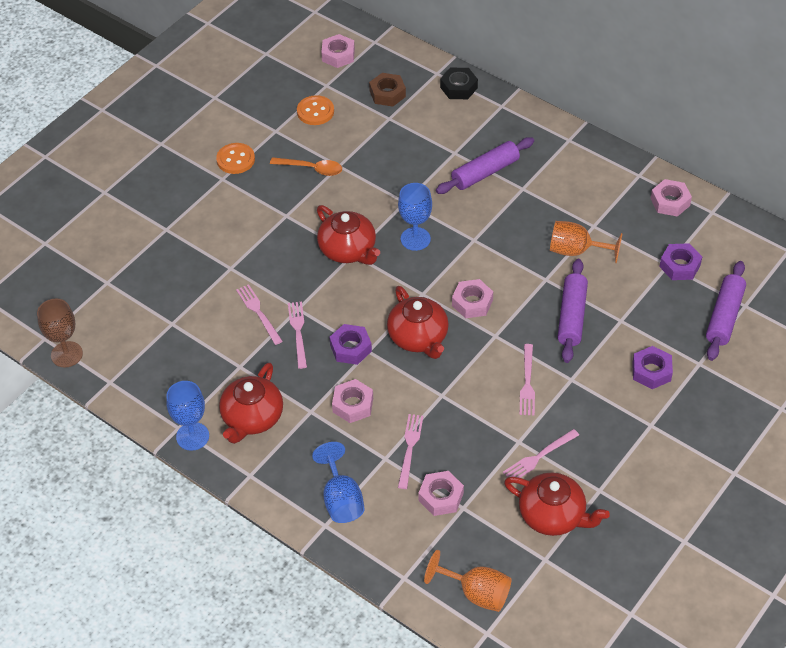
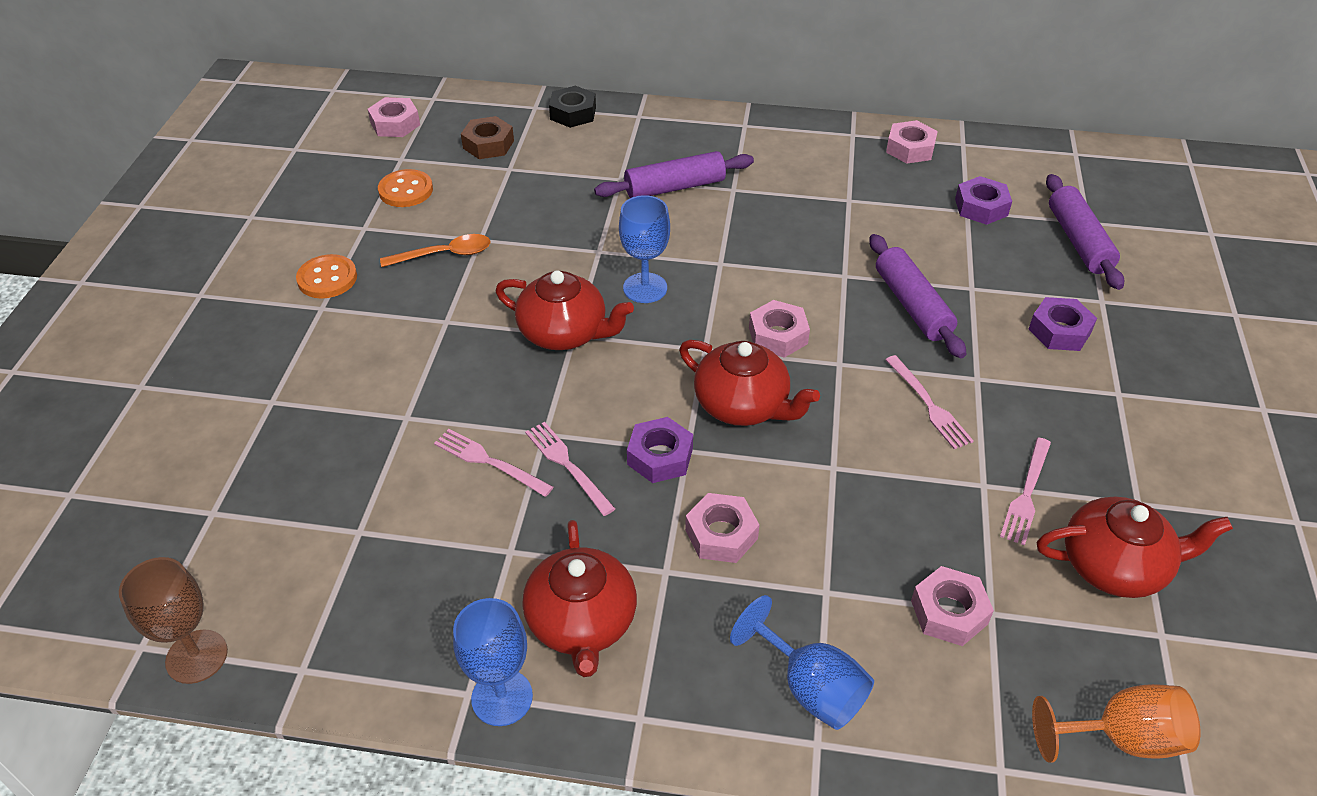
camera: 30 degrees left, 5 degrees down
pink fork [398,414,424,489] -> none
purple rolling pin [436,137,534,194] -> purple rolling pin turned 45 degrees clockwise [594,151,754,198]
orange goblet [550,221,623,263] -> none

